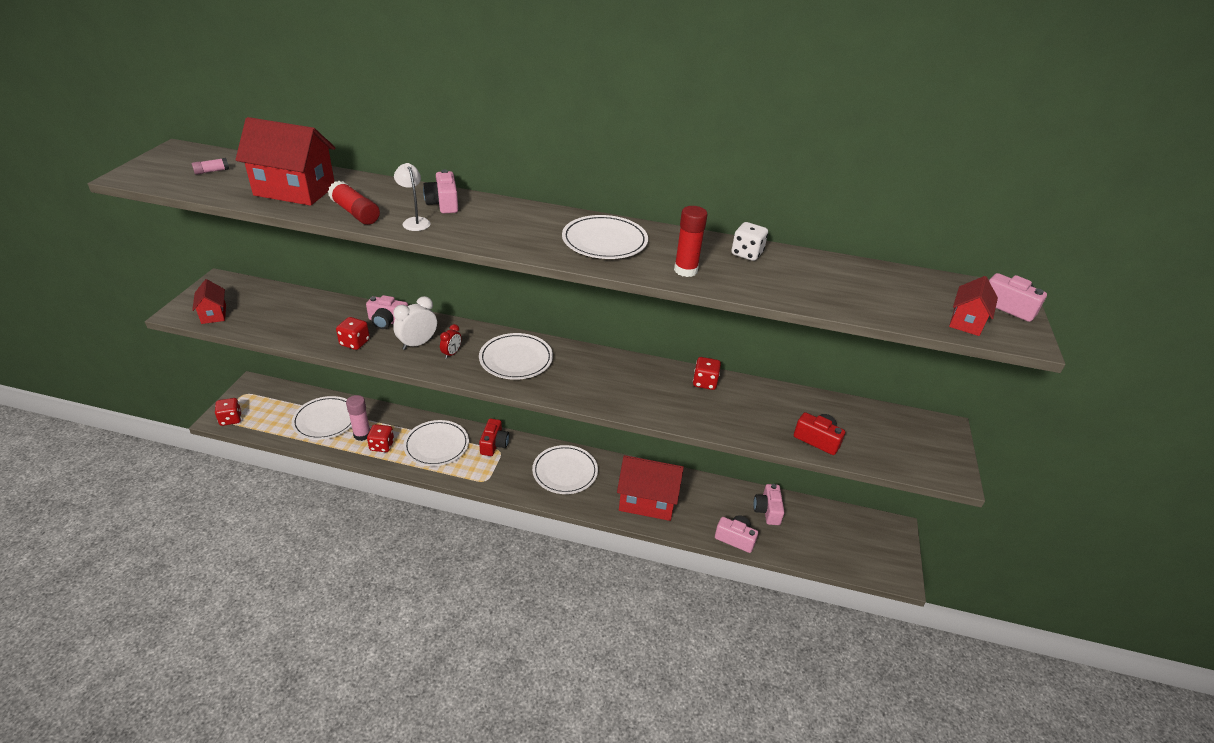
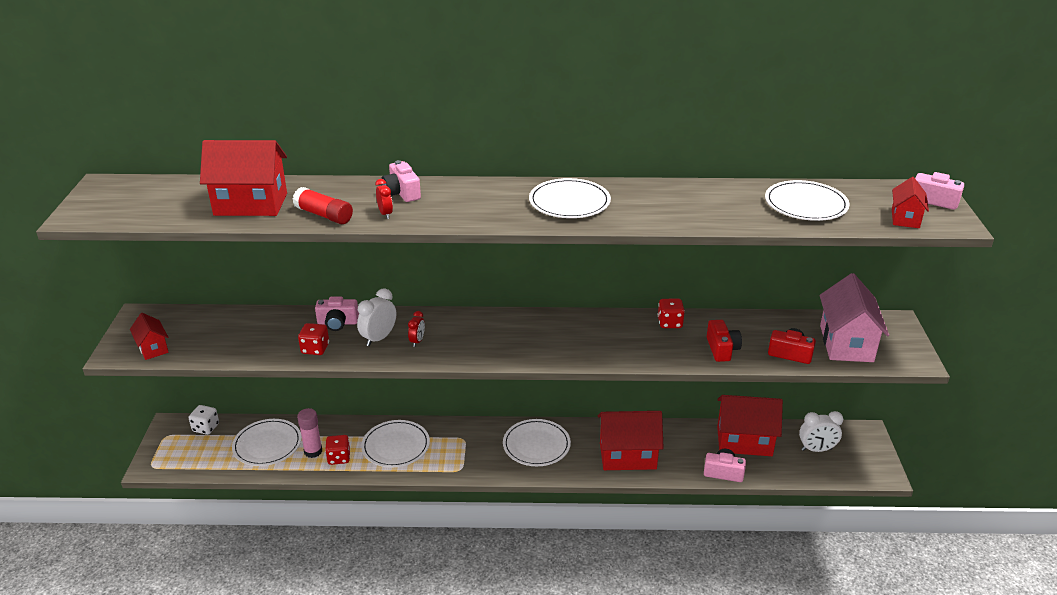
camera: 10 degrees left, 5 degrees down
pink glue stick [192,158,229,175] -> none
red dice [215,398,242,426] -> none
white lamp [394,163,431,231] -> red clock [375,179,393,219]
white plate [479,333,553,380] -> white plate moved to [765,180,850,221]
red camera [479,418,509,456] -> red camera moved to [707,320,742,362]
red glue stick [674,206,708,277] -> none
white dice [731,222,768,261] -> white dice moved to [189,405,219,435]
pink camera [753,484,784,525] -> red house [717,395,783,456]
none -> white clock [799,411,843,452]
none -> pink house [820,273,889,362]

